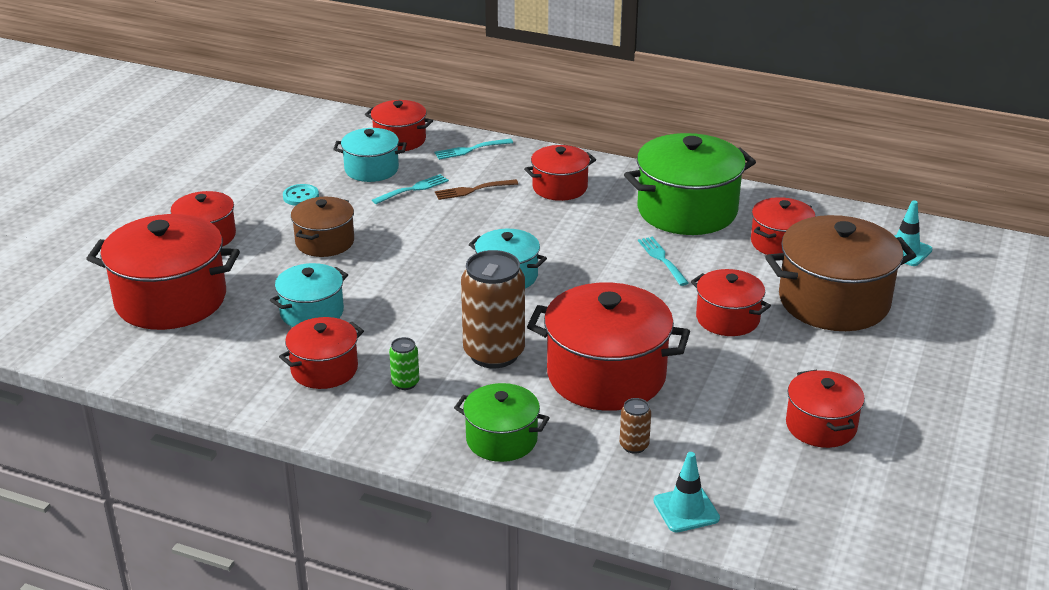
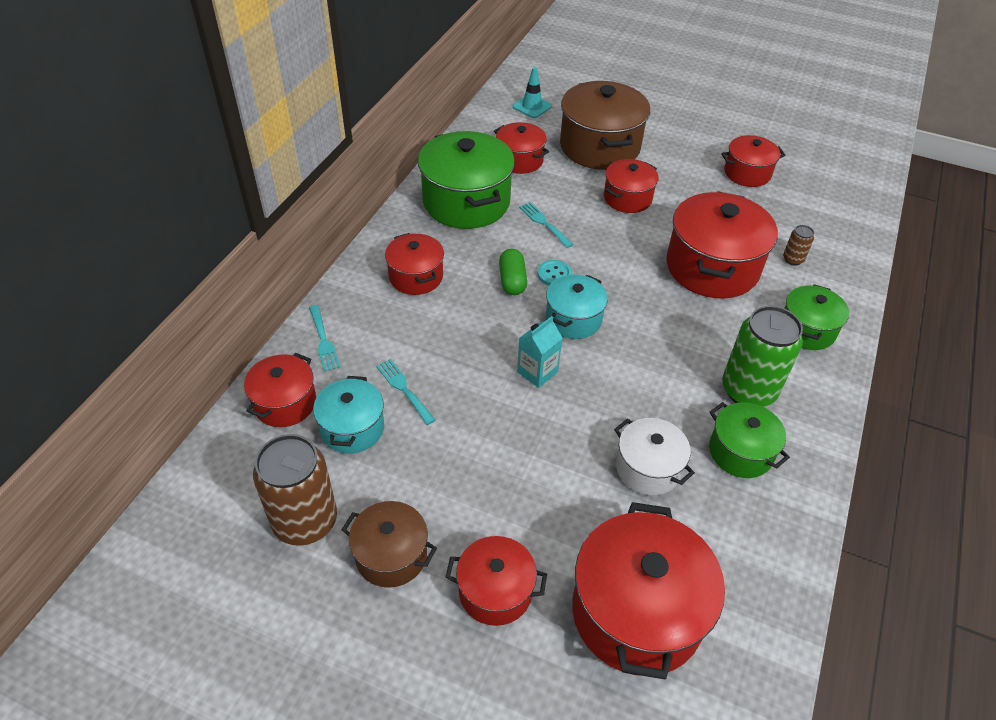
camera: 90 degrees left, 15 degrees up
turquoise pot [270,263,348,327] -> white pot [614,418,695,495]
red pot [279,317,364,389] -> green pot [709,402,790,478]
turquoise button [283,184,319,206] -> turquoise button moved to [537,260,572,286]
brown pot [291,197,354,257] -> brown pot moved to [341,501,437,588]
green can [389,337,419,390] -> green can [722,306,803,407], size x2.26
brown fork [435,179,518,200] -> none
brown can [461,250,525,368] -> brown can moved to [253,434,337,546]
turquoise fork [638,237,689,286] -> turquoise fork turned 75 degrees clockwise [519,202,573,248]
turquoise traffic cone [654,452,720,533] -> none
none -> green capsule [499,249,527,295]
none -> turquoise carton [517,316,562,388]

